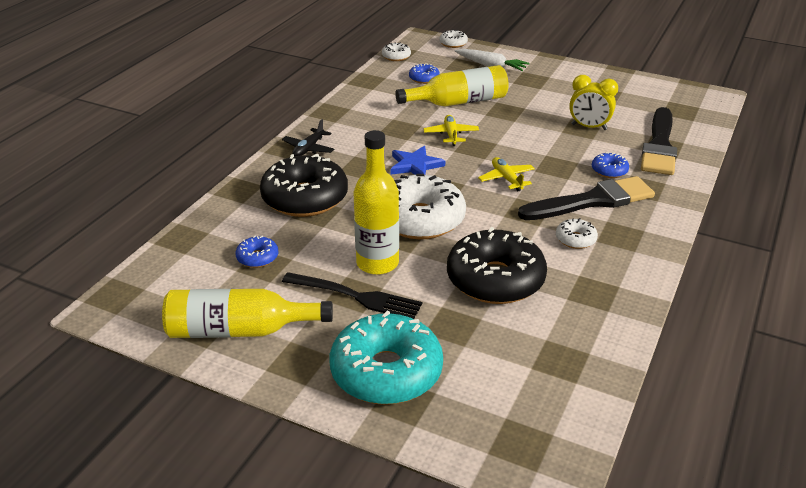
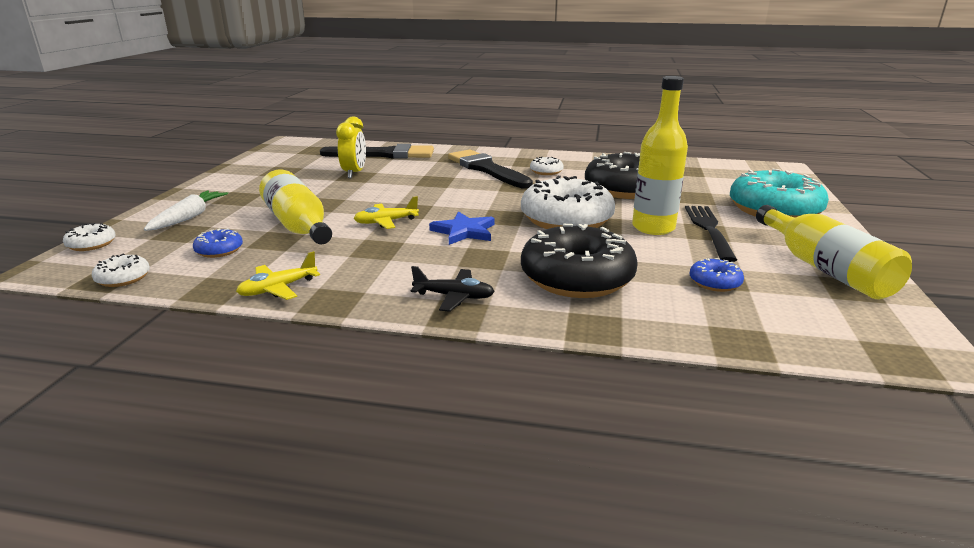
camera: 105 degrees left, 10 degrees down
yellow plane [478,157,535,191] -> yellow plane moved to [236,251,320,300]
blue donut [592,153,629,178] -> none

